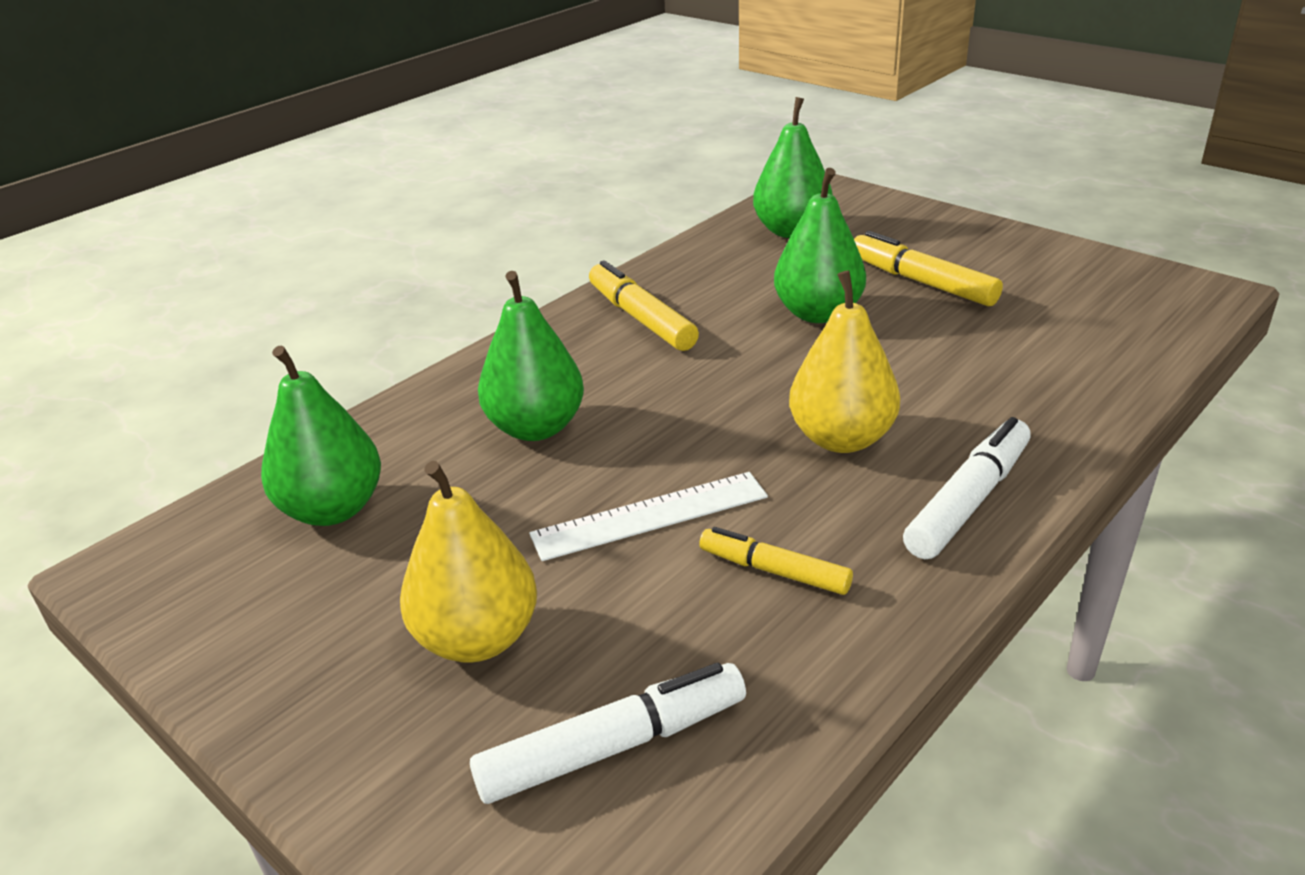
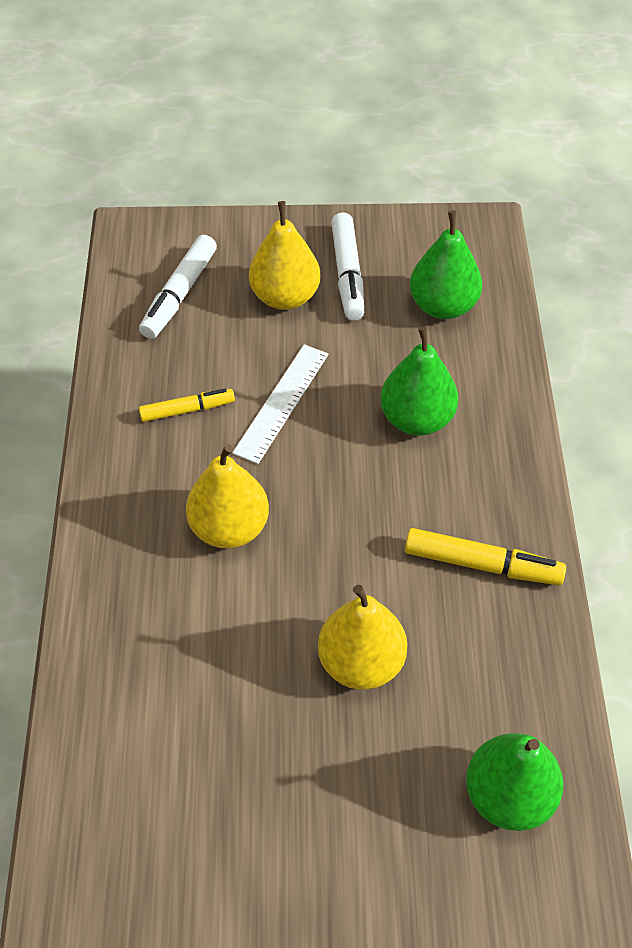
camera: 135 degrees right, 20 degrees up
green pear [774,168,866,323] -> yellow pear [318,585,407,690]
yellow marker [854,231,1003,306] -> none
white marker [903,417,1031,559] -> white marker moved to [331,212,364,321]

